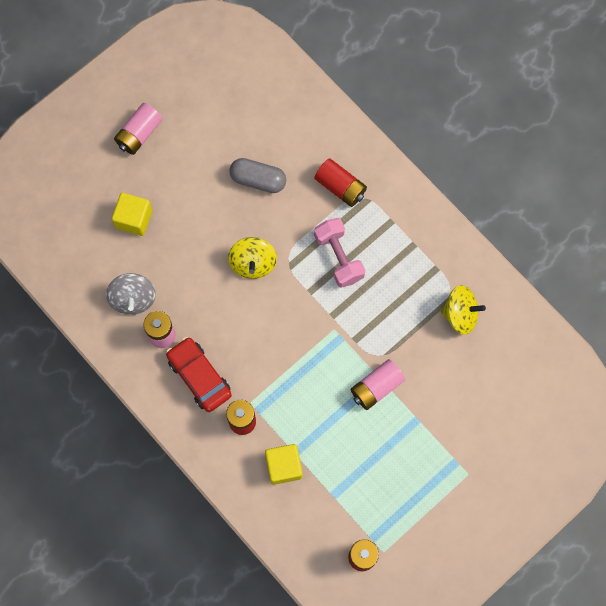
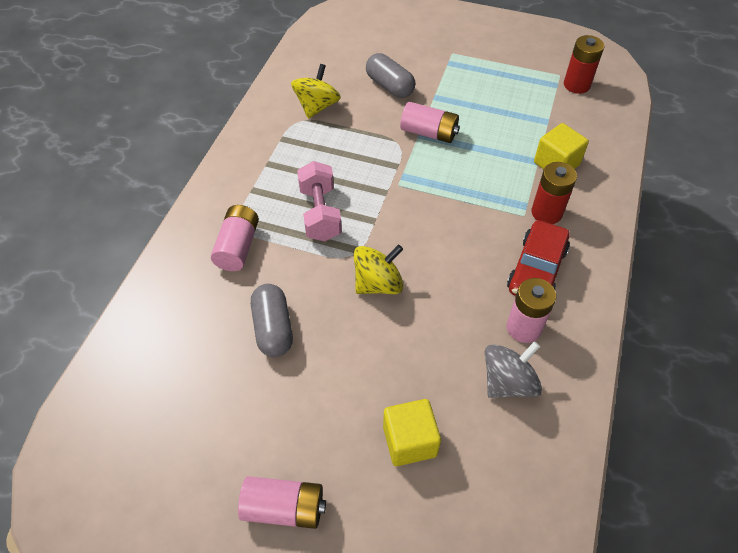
camera: 120 degrees left, 20 degrees down
red battery [314,158,367,207] -> pink battery [211,205,259,271]
pink dumbbell [314,218,365,288] -> pink dumbbell turned 45 degrees counterclockwise [297,161,342,241]
yellow spinning top [440,285,486,335] -> yellow spinning top turned 45 degrees clockwise [291,64,341,119]
none -> grey capsule [366,53,415,98]

